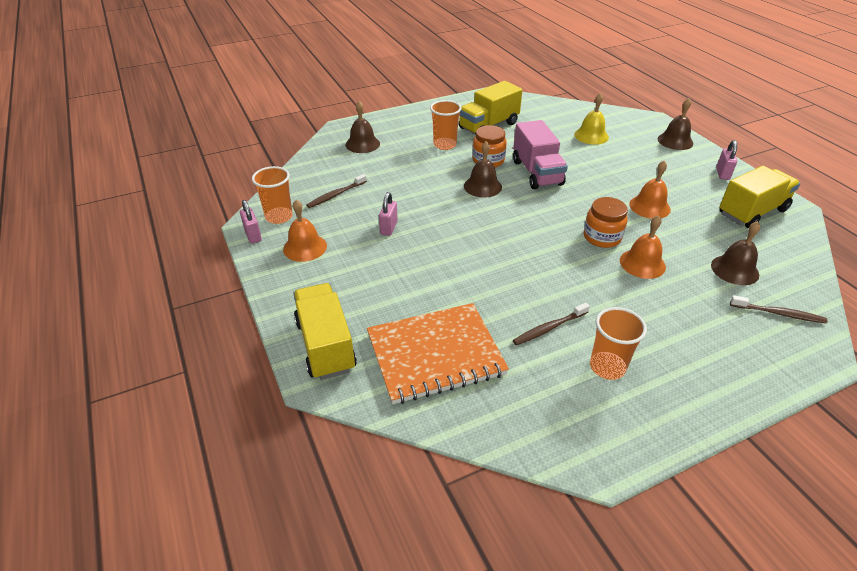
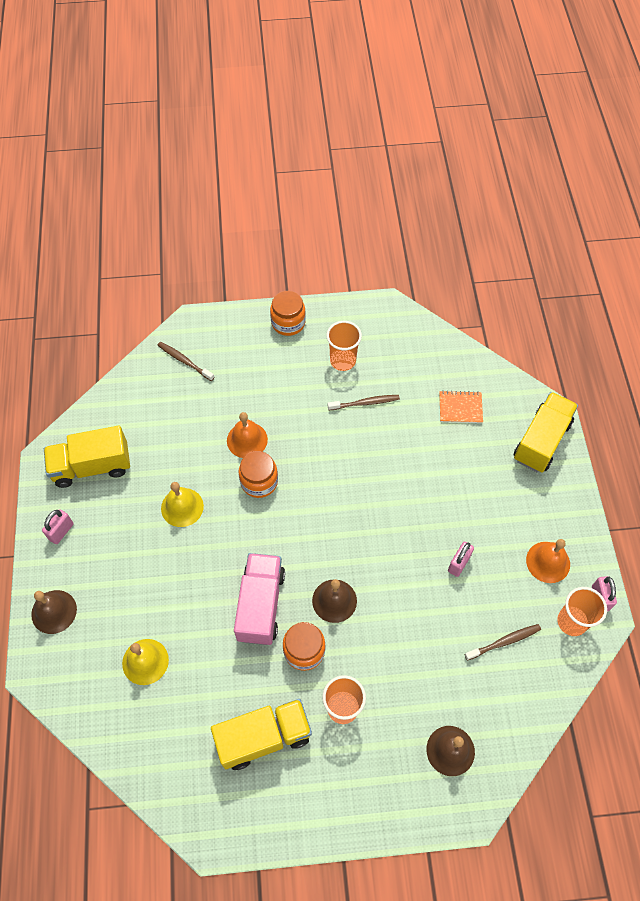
camera: 160 degrees left, 20 degrees up
yellow truck [293,283,357,380] -> yellow truck turned 150 degrees counterclockwise [514,392,578,473]
orange notebook [367,303,509,404] -> orange notebook [439,391,483,423], size x0.47
orange bell [629,161,671,219] -> yellow bell [161,482,204,527]
brown bell [711,221,760,285] -> none
none -> orange jar [270,291,306,336]

